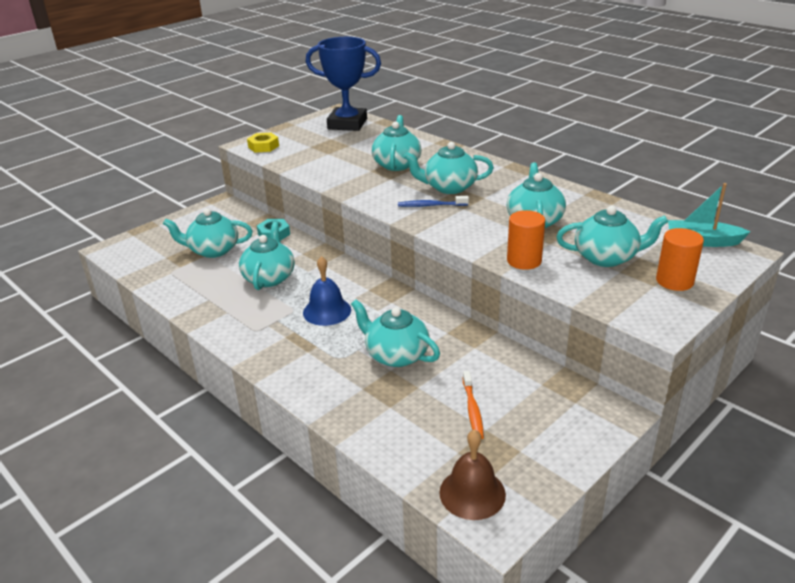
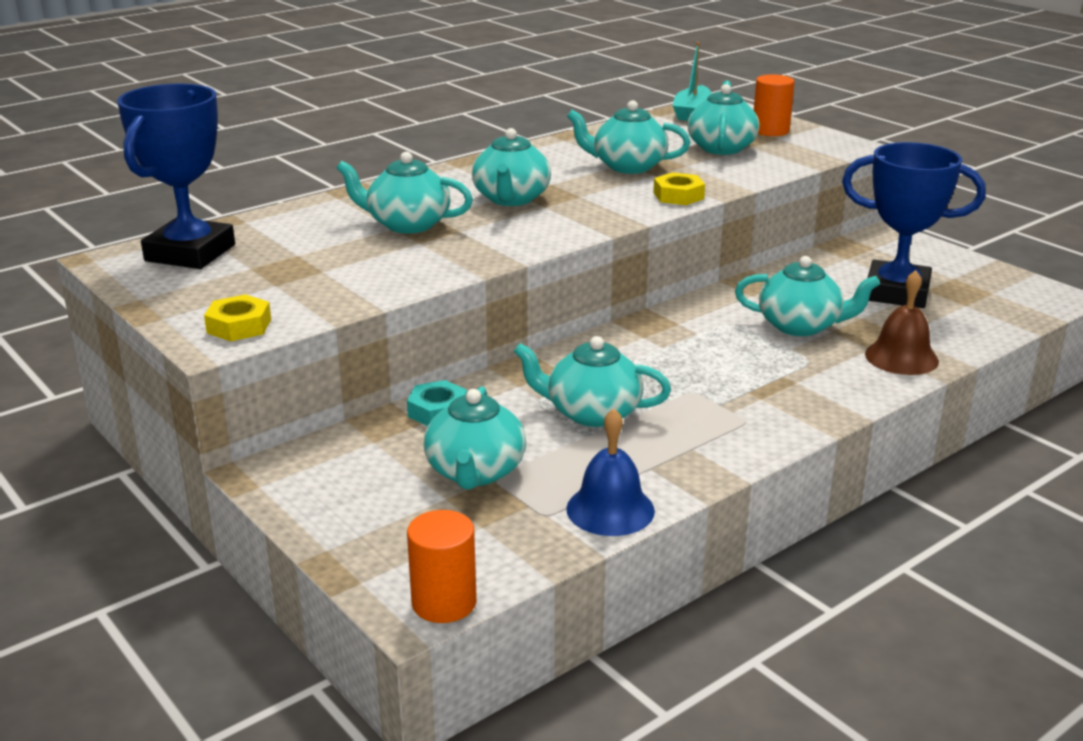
camera: 85 degrees left, 5 degrees down
blue bell [303,256,351,326] -> blue bell moved to [566,409,655,536]
turquoise teapot [351,299,440,367] -> turquoise teapot turned 120 degrees counterclockwise [735,256,880,336]
blue toothbrush [398,196,469,207] -> none
brown bell [439,429,506,520] -> brown bell moved to [865,270,939,375]
orange toothbrush [463,371,484,439] -> blue trophy [842,142,986,308]
orange cylinder [507,210,545,270] -> orange cylinder moved to [407,510,477,623]
none -> yellow nut [653,172,705,205]

